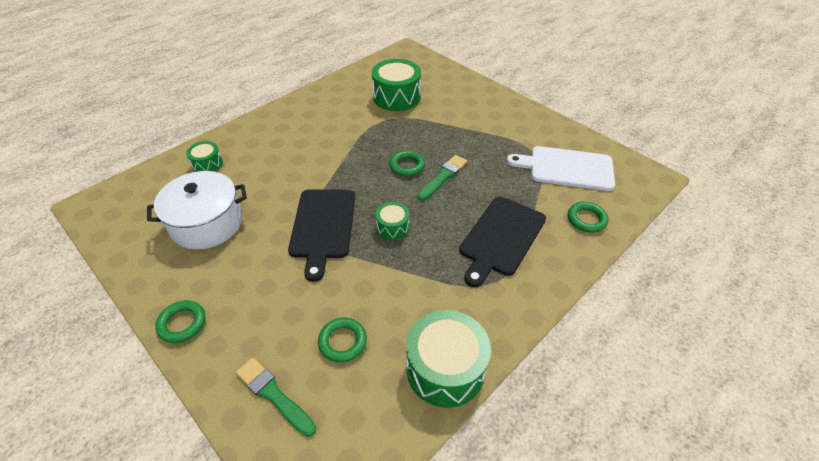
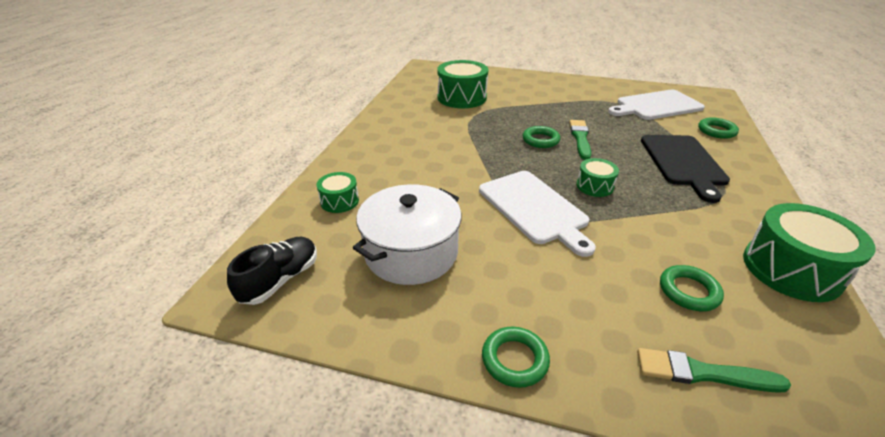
camera: 30 degrees left, 10 degrees down
black cutting board [288,189,355,282] -> white cutting board [479,171,596,257]
none -> black shoe [227,237,317,305]

